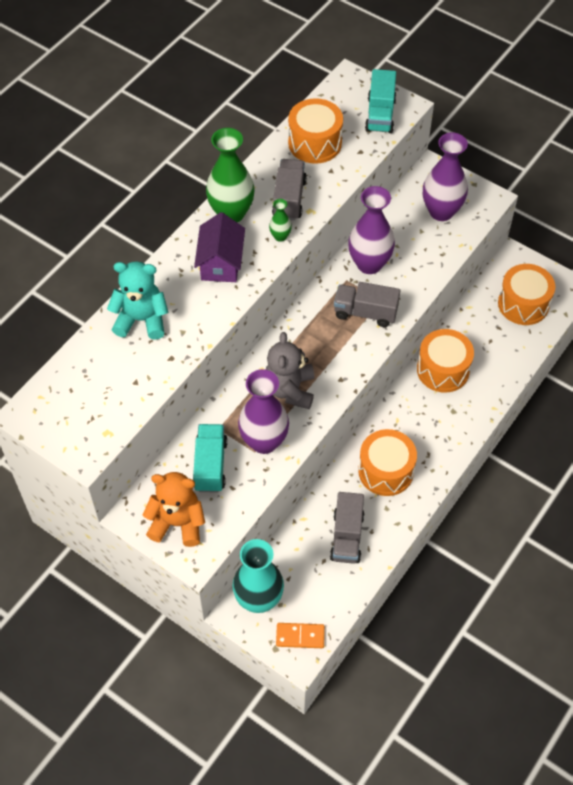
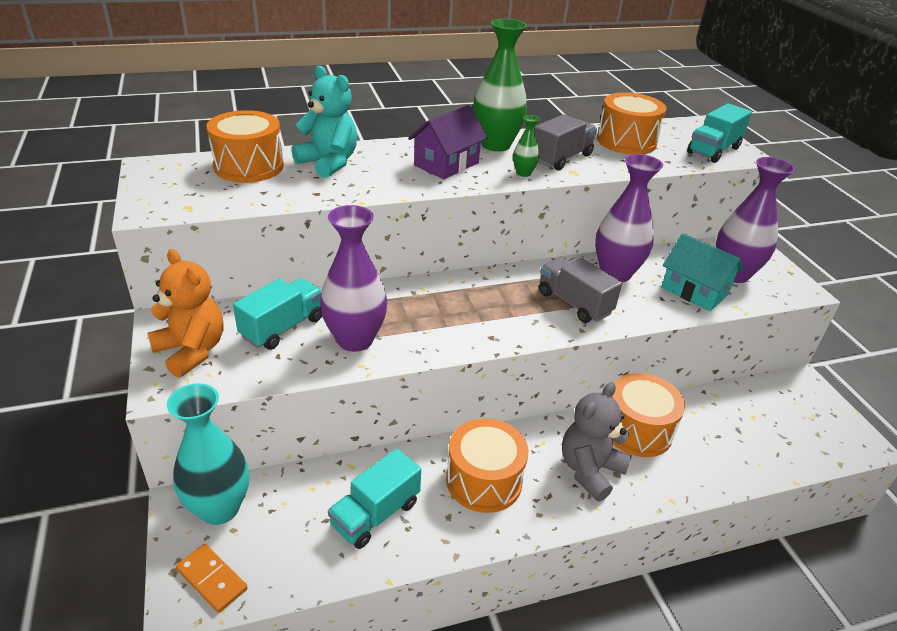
camera: 35 degrees right, 20 degrees down
grey teddy bear [266,332,315,409] -> grey teddy bear moved to [562,382,632,501]
grey truck [330,492,364,564] -> turquoise truck [328,449,421,549]
orange drum [498,264,555,325] -> orange drum moved to [206,110,284,183]
none -> turquoise house [661,233,743,311]

